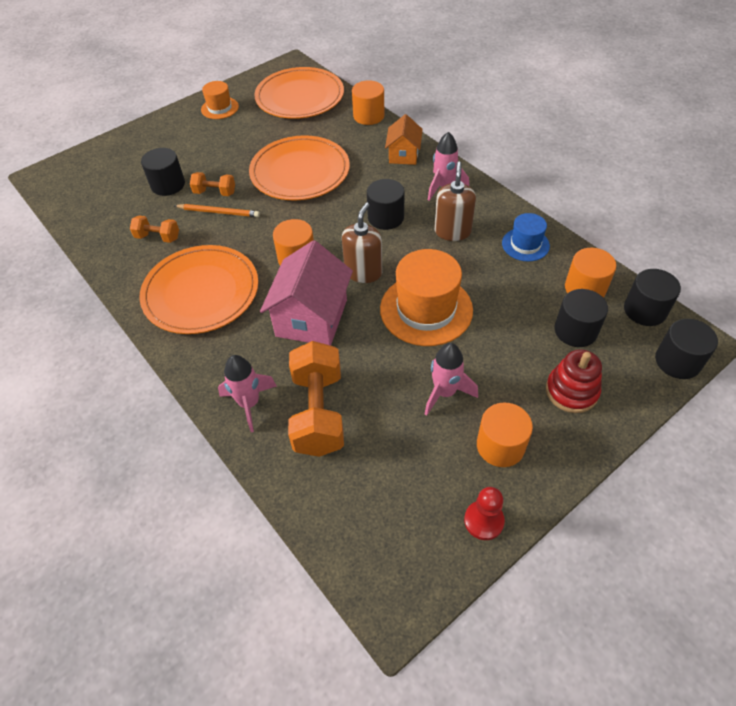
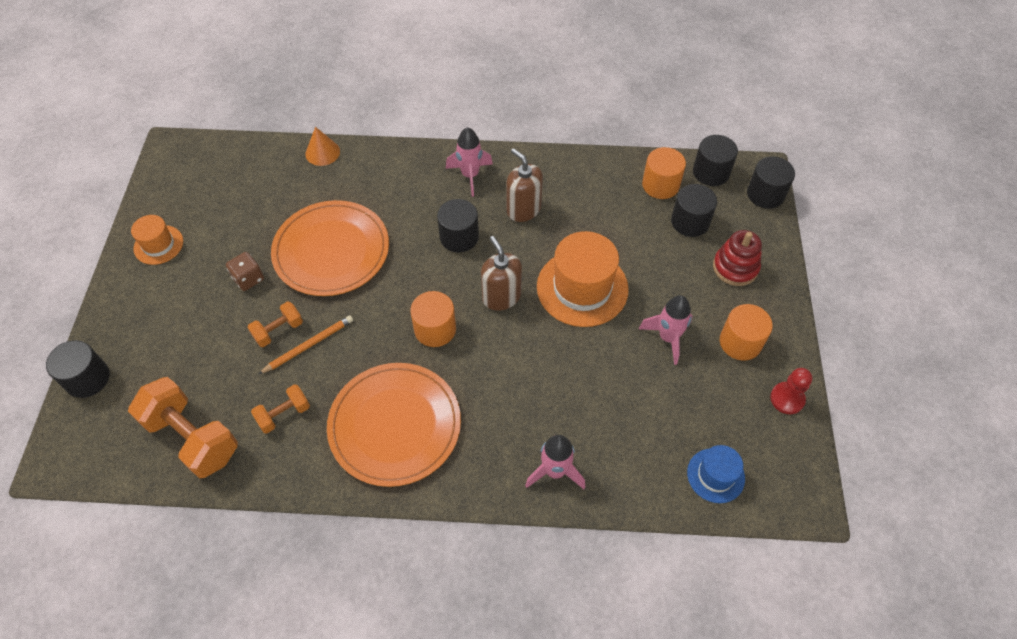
camera: 50 degrees left, 5 degrees up
black cylinder [141,148,185,196] -> black cylinder moved to [46,340,110,398]
orange plate [254,67,344,119] -> none
pink house [260,240,353,346] -> none
orange dumbbell [288,341,344,457] -> orange dumbbell moved to [128,377,238,478]
orange cylinder [352,80,384,125] -> orange cone [305,127,340,166]
orange house [385,114,423,165] -> none
blue hat [502,213,550,262] -> blue hat moved to [687,445,745,503]
none -> brown dice [226,252,264,291]

